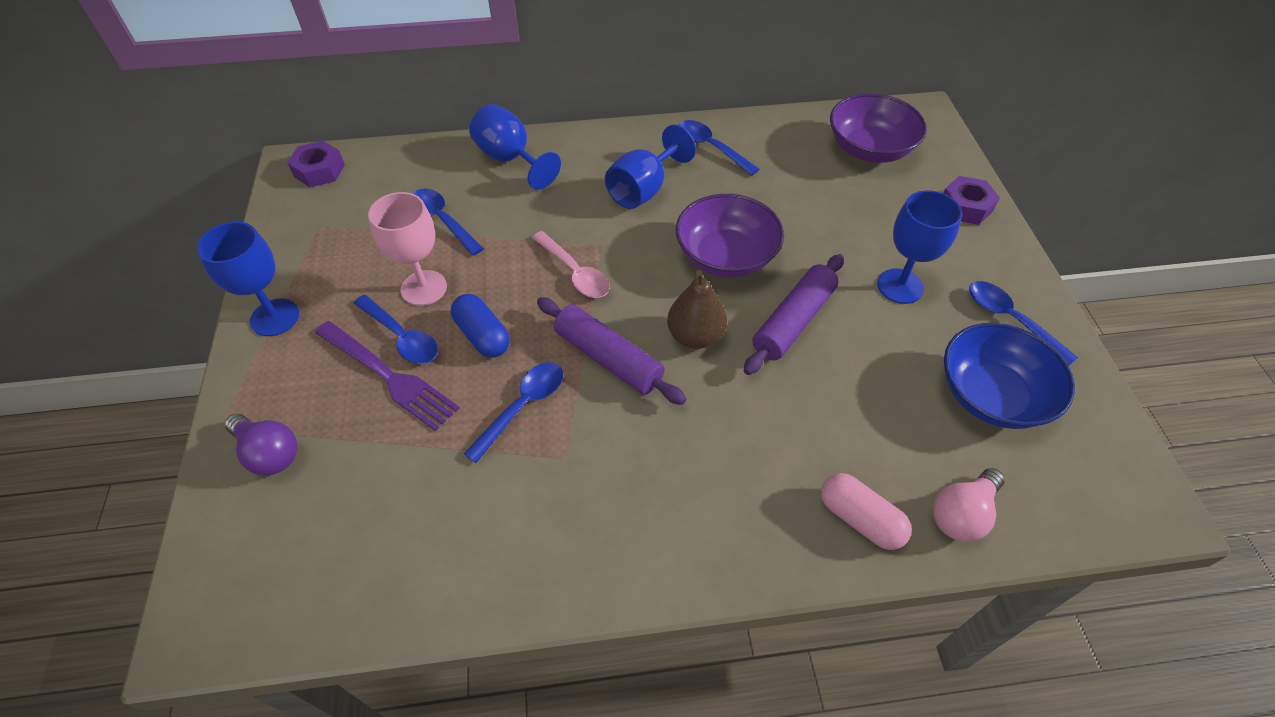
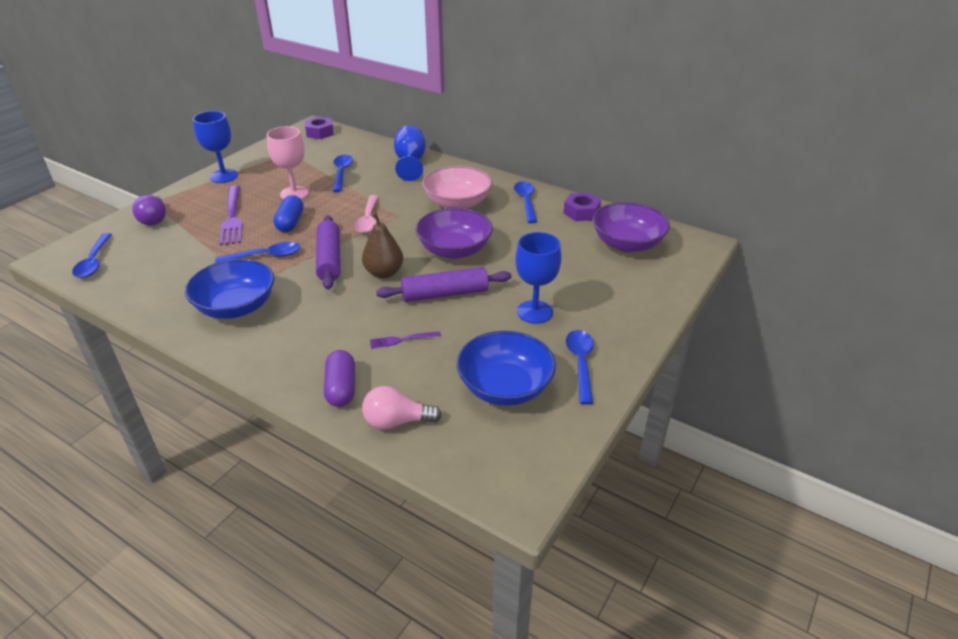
camera: 40 degrees right, 15 degrees down
blue spoon [354,295,438,364] -> blue spoon moved to [72,233,112,278]
blue goblet [605,125,696,209] -> pink bowl [422,166,492,209]
pink capsule [821,473,912,550] -> purple capsule [324,350,355,407]
purple nut [943,176,1000,225] -> purple nut moved to [564,193,601,221]
none -> blue bowl [185,259,274,319]
none -> purple fork [370,331,441,348]

